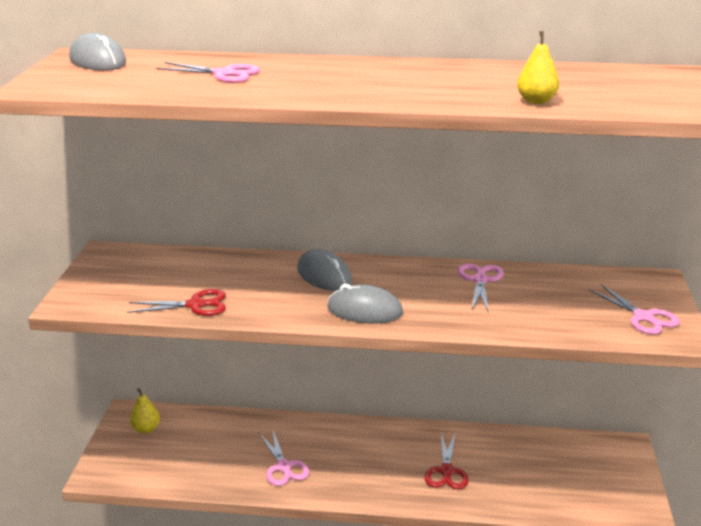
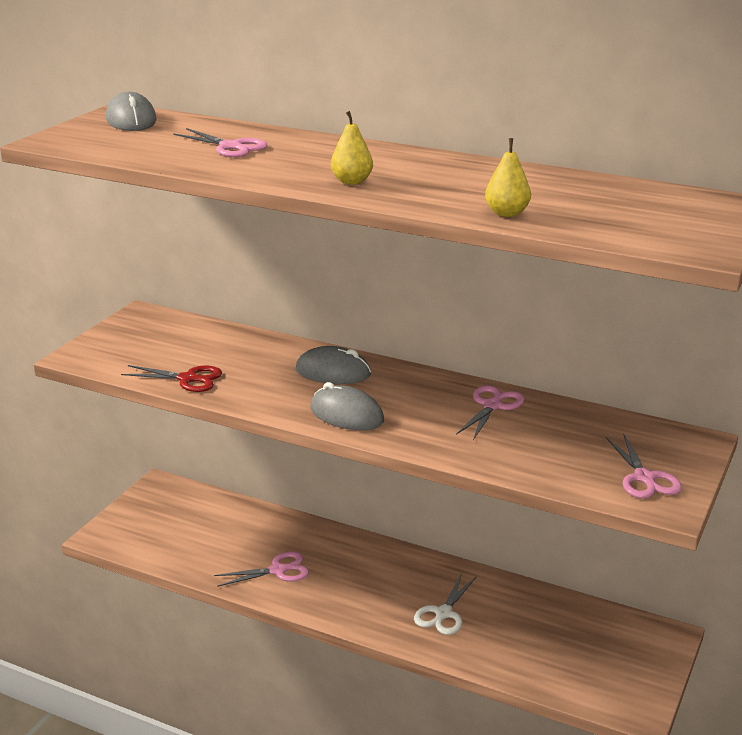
camera: 20 degrees right, 0 degrees up
yellow pear [130,388,160,434] -> yellow pear moved to [331,111,373,185]
pink scissors [259,431,310,486] -> pink scissors turned 105 degrees counterclockwise [214,552,309,587]
grey mouse [297,249,352,291] -> grey mouse turned 60 degrees counterclockwise [295,346,371,384]
red scissors [424,434,469,489] -> white scissors [414,573,477,635]

